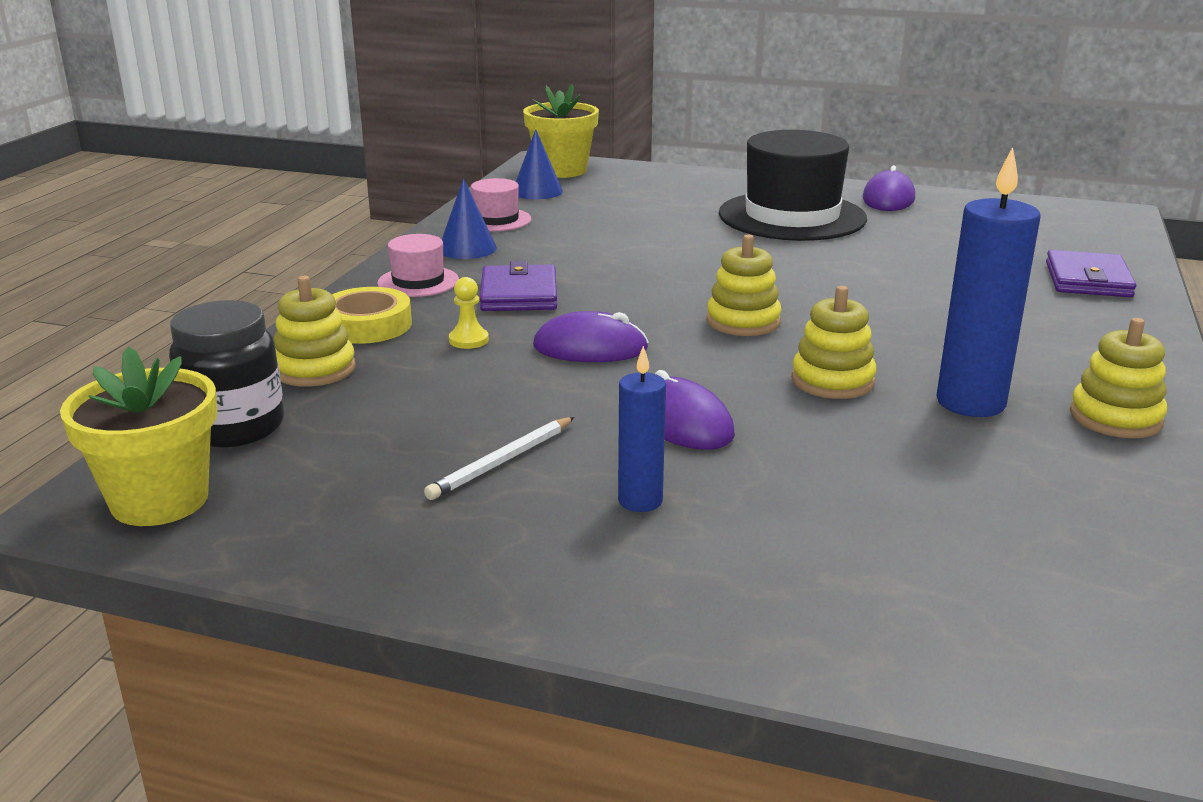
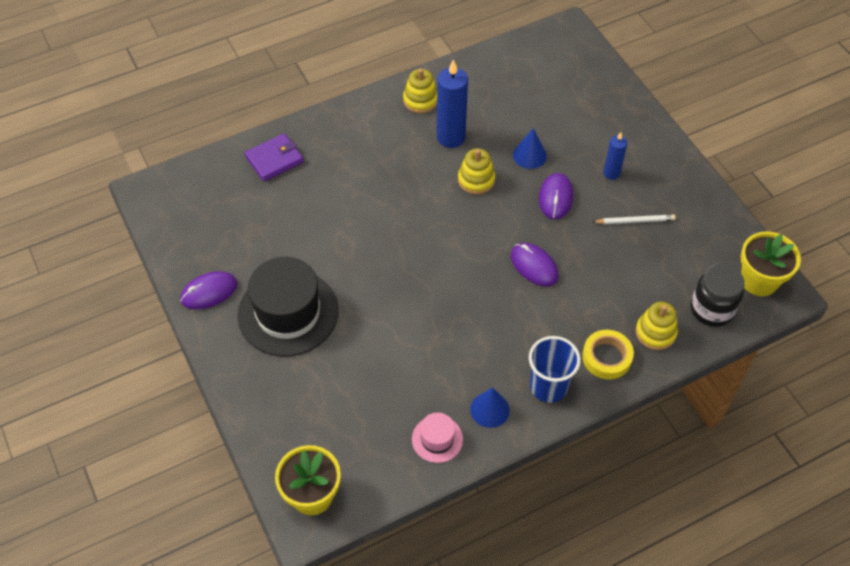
camera: 135 degrees left, 30 degrees up
pink hat [377,234,459,297] -> blue cup [529,336,581,403]
yellow pawn [449,277,489,349] -> none
purple wallet [480,261,557,311] -> none
blue cone [516,129,563,199] -> blue cone moved to [513,128,547,169]
yellow stacking toy [706,234,782,336] -> none

